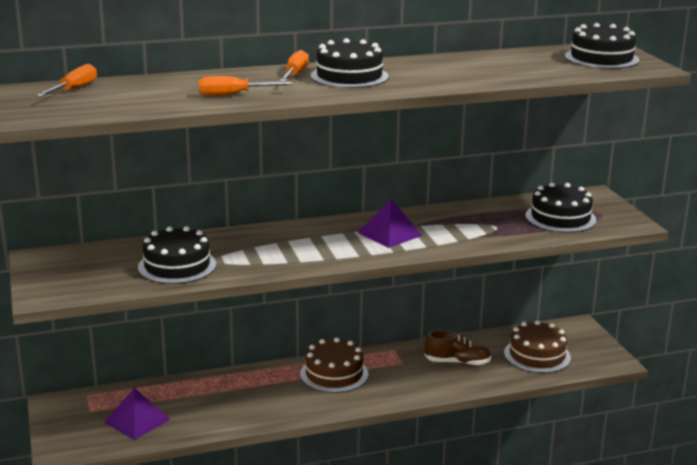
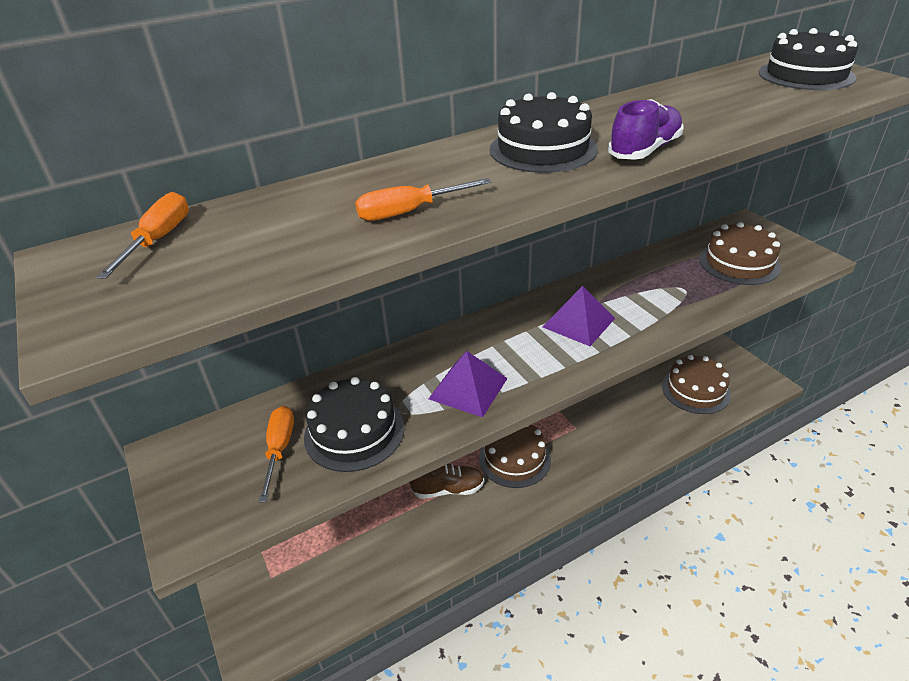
camera: 10 degrees left, 15 degrees up
purple pyramid [104,388,170,440] -> purple pyramid moved to [429,351,508,417]
orange screwdriver [279,50,309,82] -> orange screwdriver moved to [259,406,294,503]
brown shoe [425,330,491,366] -> brown shoe moved to [409,464,484,499]
black cake [525,182,596,233] -> brown cake [699,222,781,285]
none -> purple shoe [608,99,683,160]

